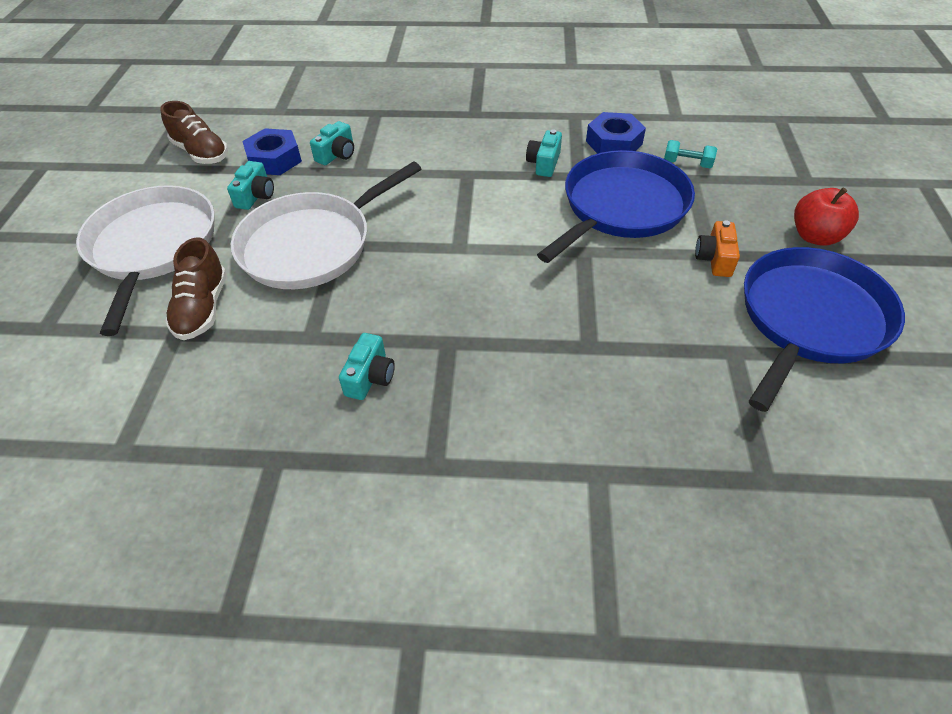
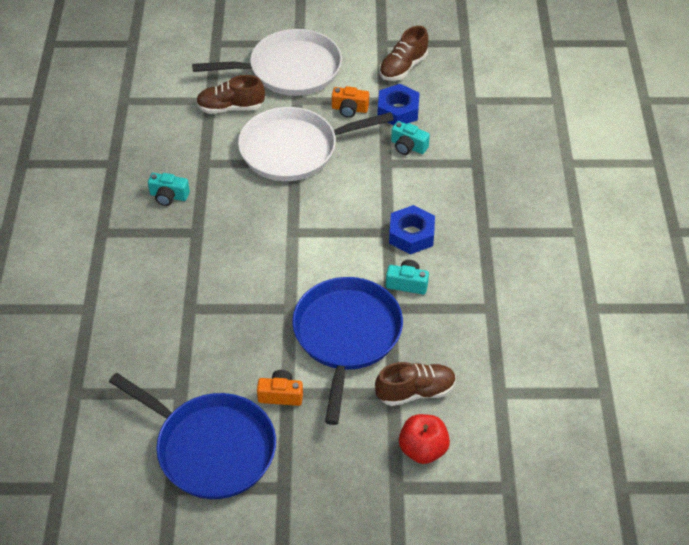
camera: 85 degrees right, 0 degrees up
turquoise camera [227,161,274,210] -> orange camera [332,86,369,118]
white pan [231,162,421,289] -> white pan turned 60 degrees counterclockwise [238,107,394,181]
blue pan [537,150,695,263] -> blue pan turned 120 degrees counterclockwise [292,277,403,425]
blue nut [586,112,646,154] -> blue nut moved to [389,205,435,255]
turquoise dumbbell [664,140,717,168] -> brown shoe [375,362,456,406]
red apple [794,187,859,246] -> red apple moved to [399,414,450,464]

